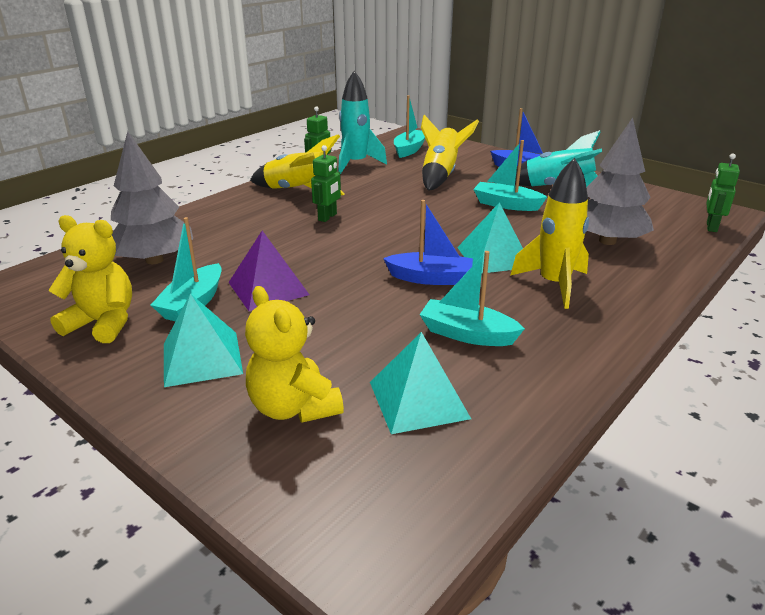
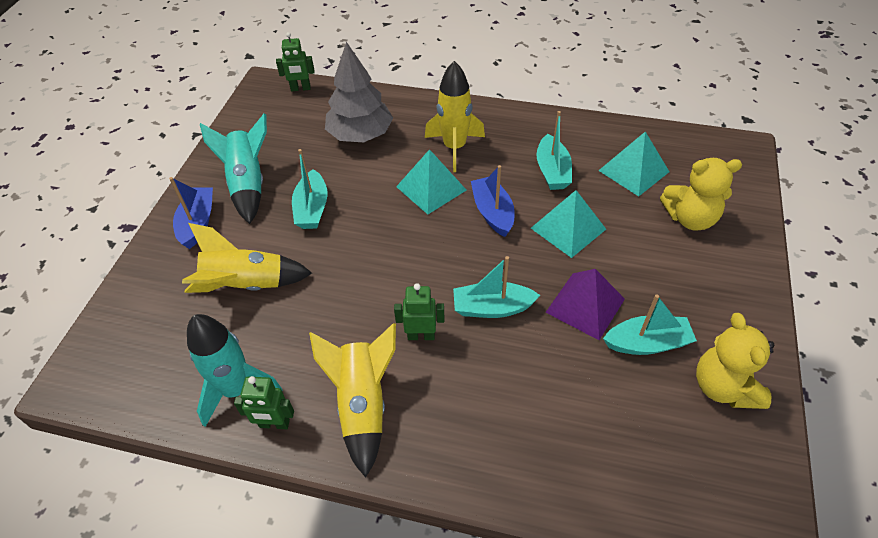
camera: 115 degrees left, 20 degrees up
grey tree [111,131,193,264] -> none
turquoise pyramid [164,293,243,387] -> turquoise pyramid moved to [531,190,606,258]
yellow teddy bear [245,286,344,423] -> yellow teddy bear turned 60 degrees clockwise [660,158,742,231]
turquoise boat [394,95,425,158] -> turquoise boat moved to [453,256,540,318]

